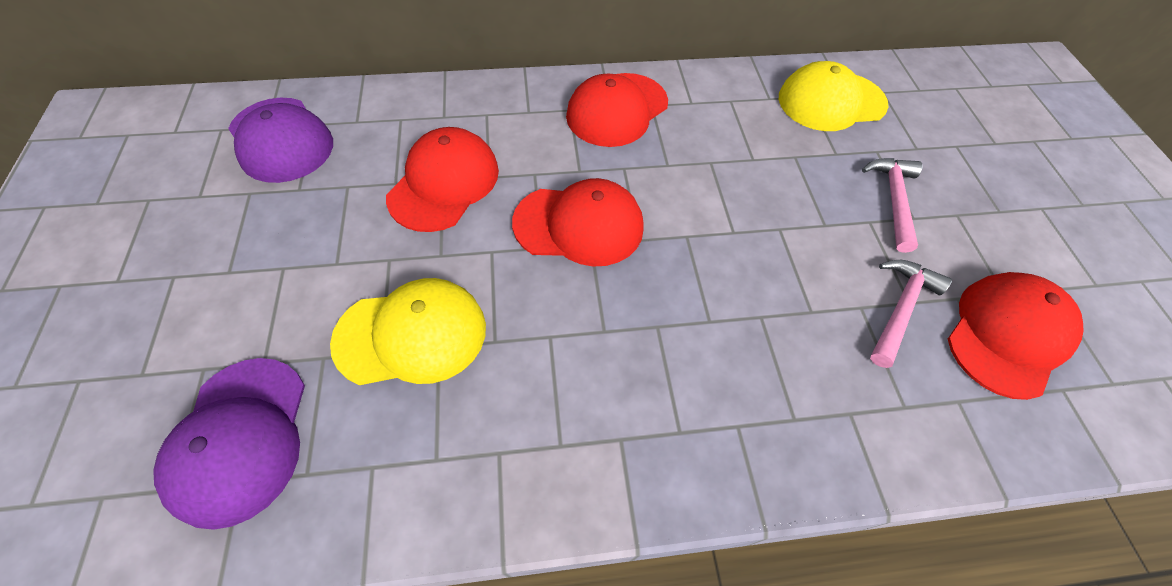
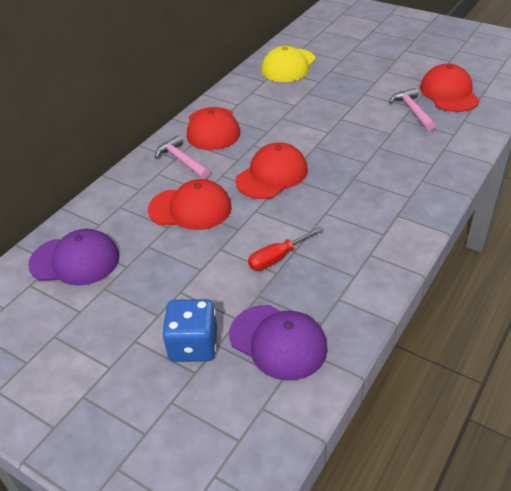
camera: 45 degrees left, 15 degrees down
yellow cap [330,278,486,385] -> red screwdriver [248,226,324,270]
red cap [386,127,499,232] -> red cap turned 120 degrees clockwise [148,179,231,230]
pink hammer [862,158,922,253] -> pink hammer moved to [155,136,210,179]
none -> blue dice [162,299,217,362]

